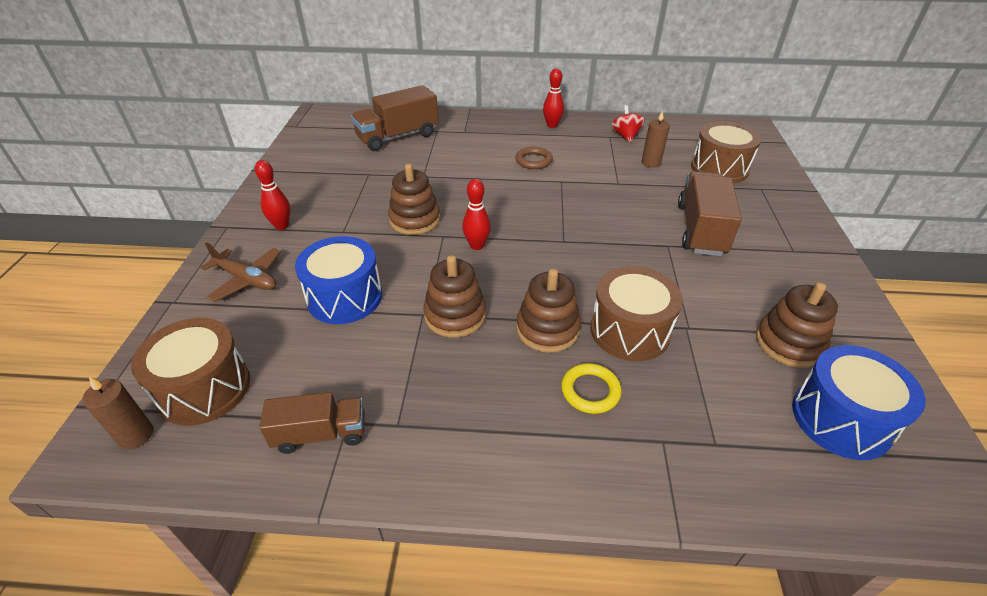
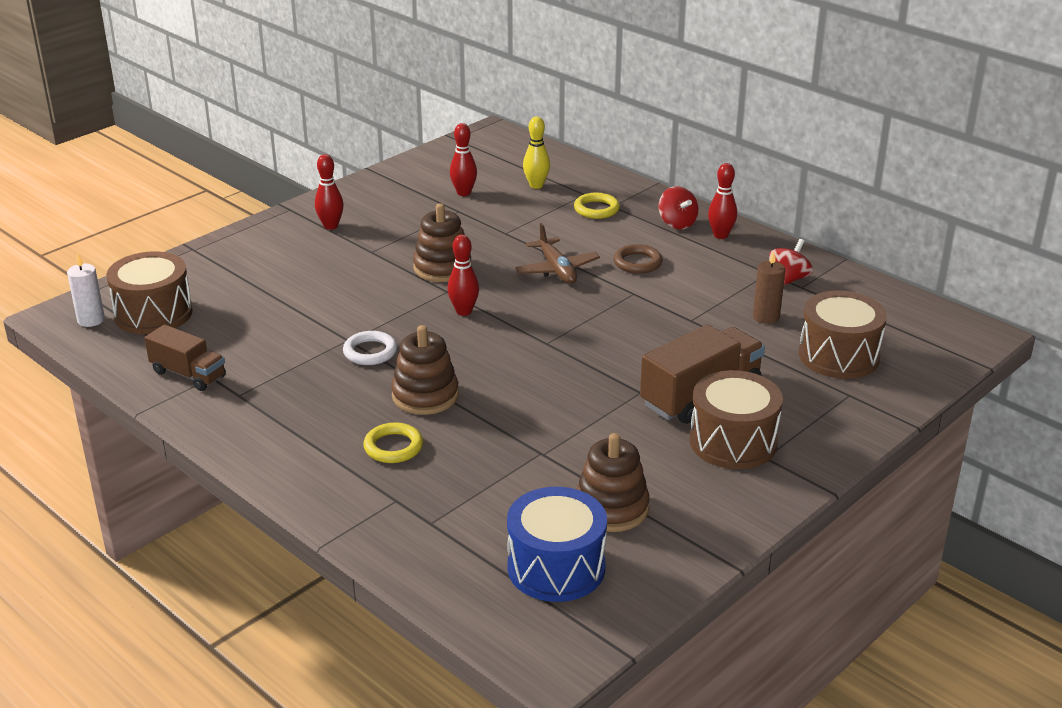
camera: 40 degrees right, 10 degrees down
brown candle [82,377,154,449] -> white candle [67,254,105,327]
brown plane [200,242,281,302] -> brown plane moved to [515,223,600,284]
blue drum [295,236,382,324] -> none
brown truck [351,85,439,151] -> yellow bowling pin [523,116,550,189]
brown stacking toy [423,255,486,337] -> white ring [343,331,397,365]
brown drum [591,266,683,361] -> brown drum moved to [690,370,783,469]
none -> red bowling pin [450,123,477,196]
none -> yellow ring [574,193,620,219]
none -> red spinning top [658,186,698,229]

